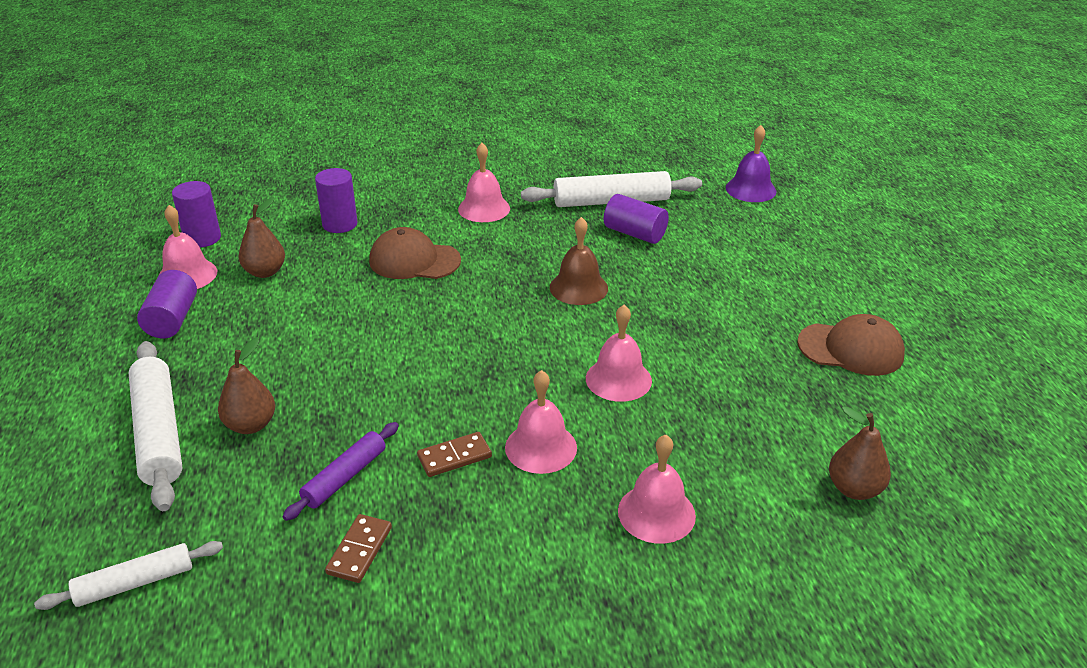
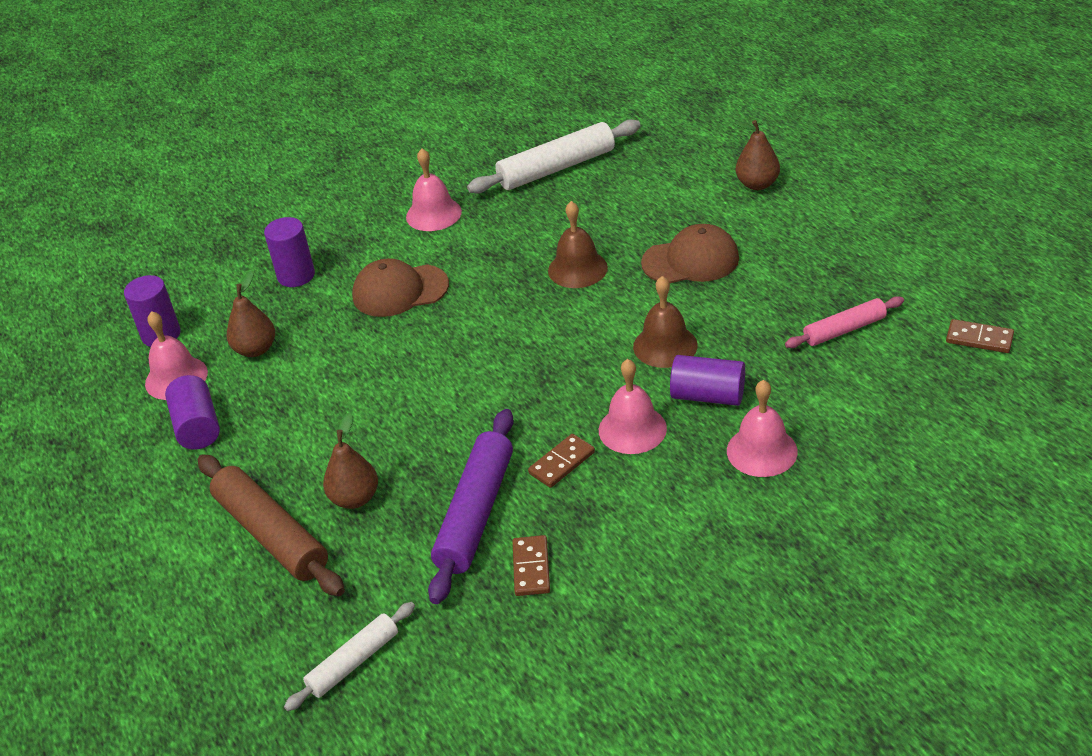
camera: 15 degrees left, 5 degrees up
white rolling pin [129,341,182,511] -> brown rolling pin [198,454,345,596]
purple rolling pin [282,422,399,521] -> purple rolling pin [428,409,514,604], size x1.68
pink bell [586,305,652,402] -> brown bell [633,276,698,368]
purple cylinder [604,194,669,244] -> purple cylinder moved to [670,355,745,406]
purple bell [726,125,776,202] -> none
brown cap [797,314,905,376] -> brown cap moved to [641,224,739,283]
brown pear [829,406,891,500] -> brown pear moved to [734,120,780,190]
none -> pink rolling pin [785,296,904,348]
none -> brown domino [946,319,1014,353]

